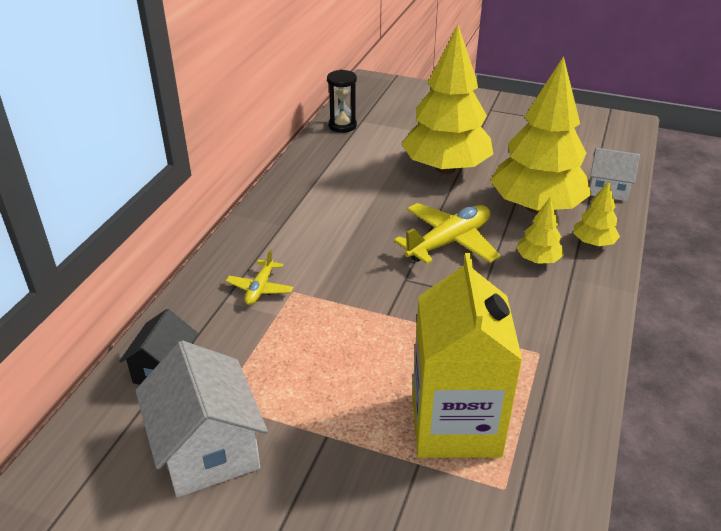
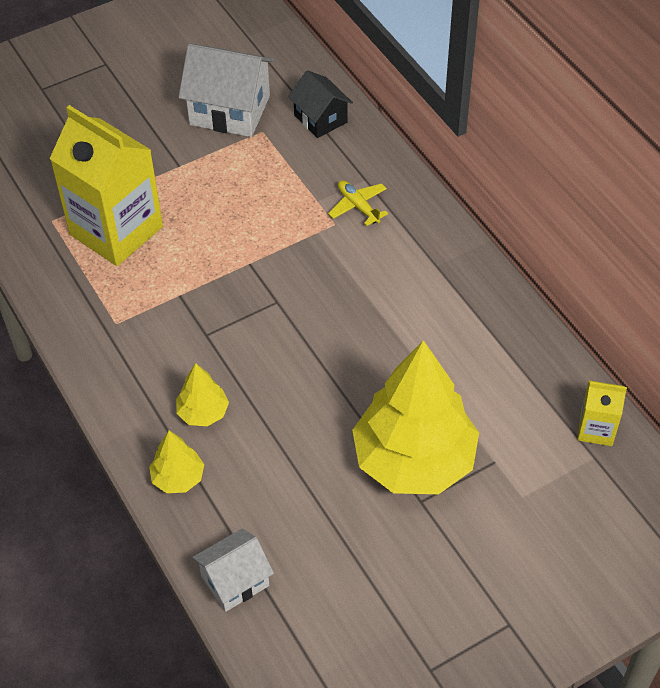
camera: 130 degrees right, 15 degrees up
black hourglass [327,70,357,133] -> yellow carton [578,380,627,446]
yellow plane [394,203,501,264] -> none
yellow tree [490,56,592,213] -> none

